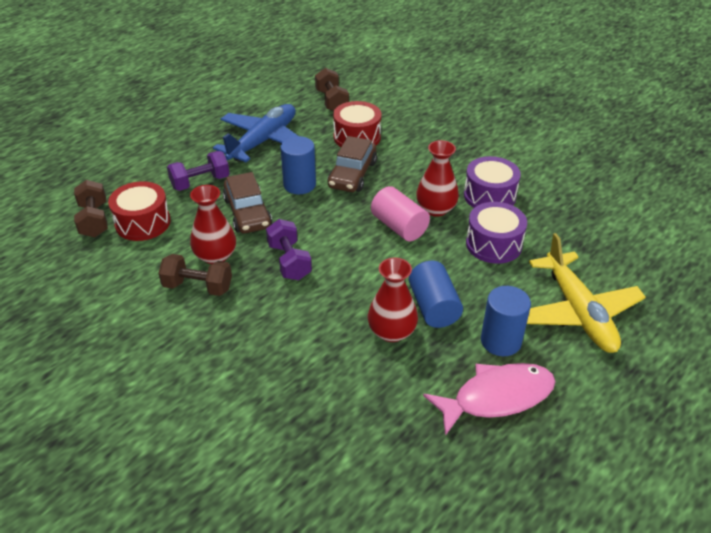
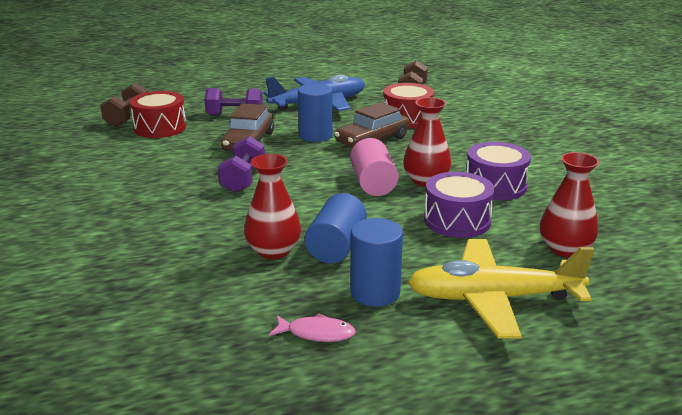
camera: 30 degrees right, 15 degrees down
brown dumbbell [158,254,232,296] -> none
red vase [190,185,236,264] -> red vase moved to [540,152,599,257]
pink fish [423,363,556,436] -> pink fish [269,313,356,342], size x0.51
yellow plane [527,233,646,353] -> yellow plane turned 75 degrees clockwise [407,239,594,338]

